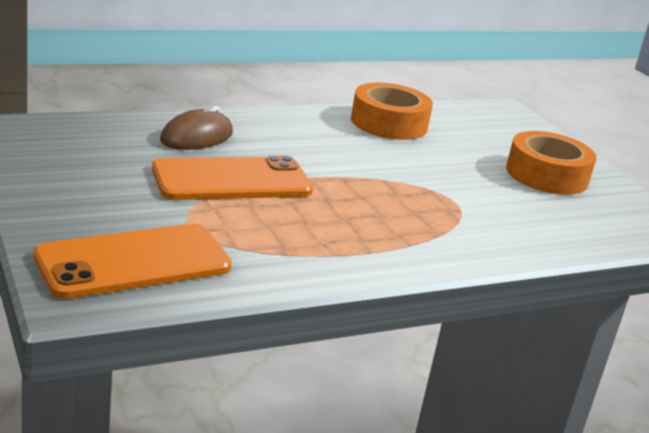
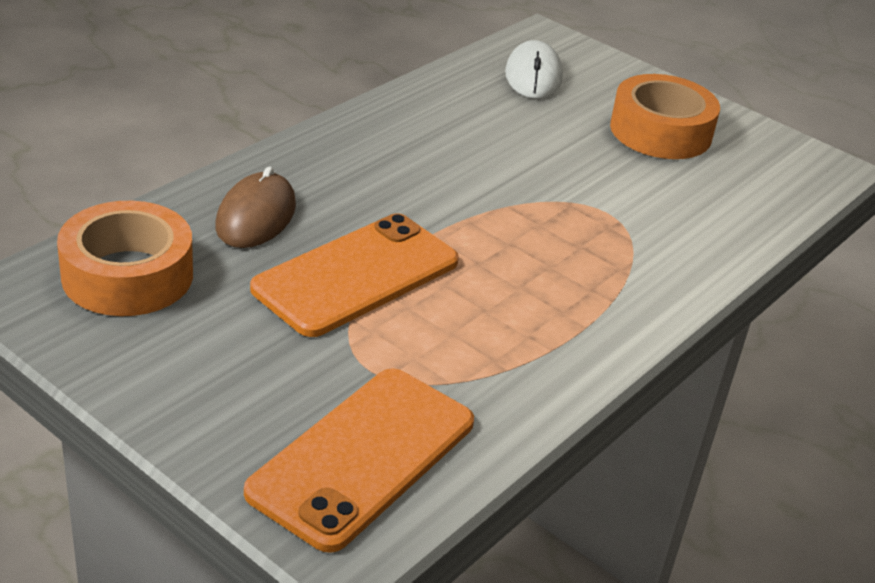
camera: 25 degrees left, 10 degrees up
orange tape [351,83,433,140] -> orange tape moved to [57,201,193,316]
none -> white mouse [505,40,563,99]

